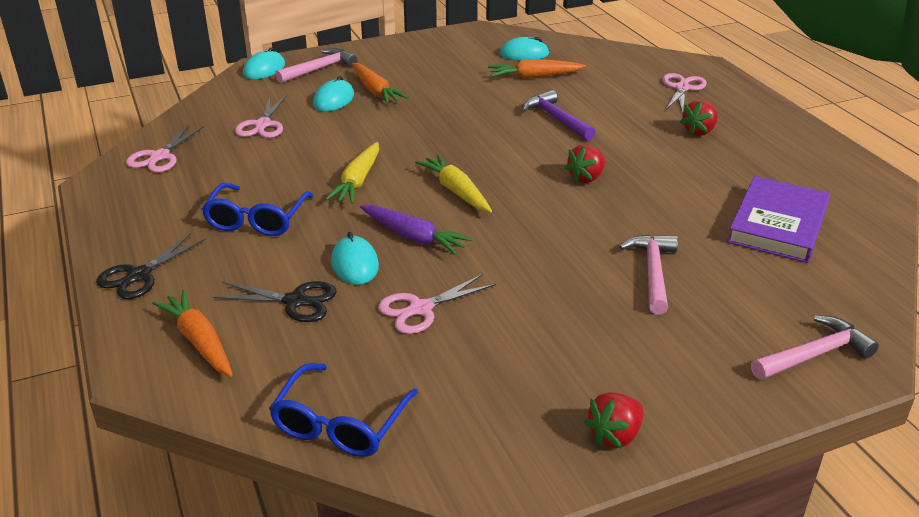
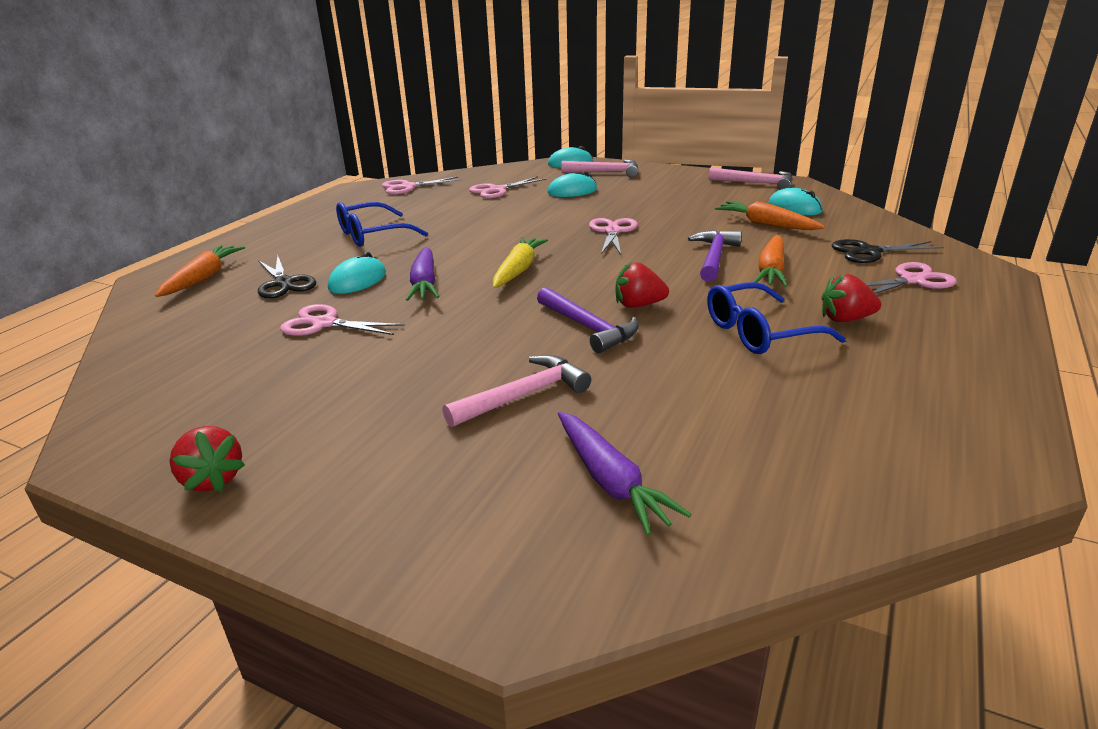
camera: 50 degrees right, 5 degrees down
black scissors [96,233,206,299] -> black scissors moved to [832,239,944,263]
blue glasses [269,363,418,457] -> blue glasses moved to [707,282,846,354]
yellow carrot [325,142,379,204] -> none
orange carrot [352,63,409,104] -> orange carrot moved to [754,235,788,287]
red strawberry [584,392,644,449] -> red strawberry turned 135 degrees counterclockwise [169,426,245,492]
purple book [727,176,830,263] -> none
pink hammer [751,315,879,380] -> pink hammer moved to [708,167,793,190]
none -> purple hammer [537,287,639,353]
none -> purple carrot [558,412,692,535]
none -> pink scissors [589,218,638,255]

